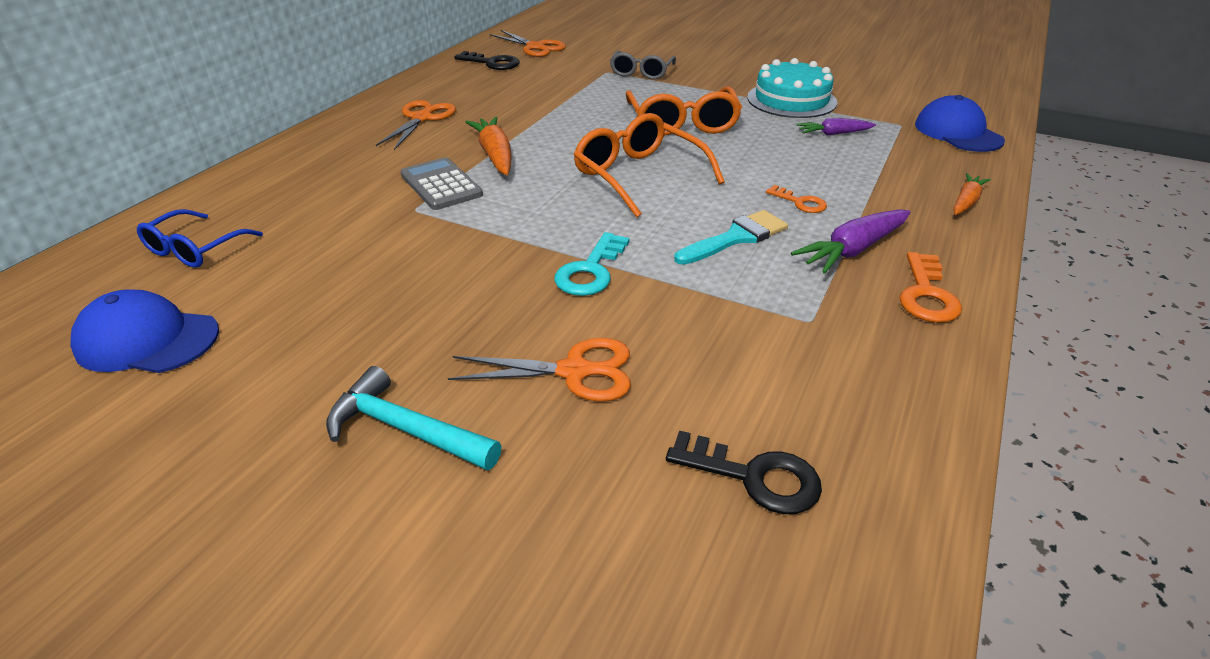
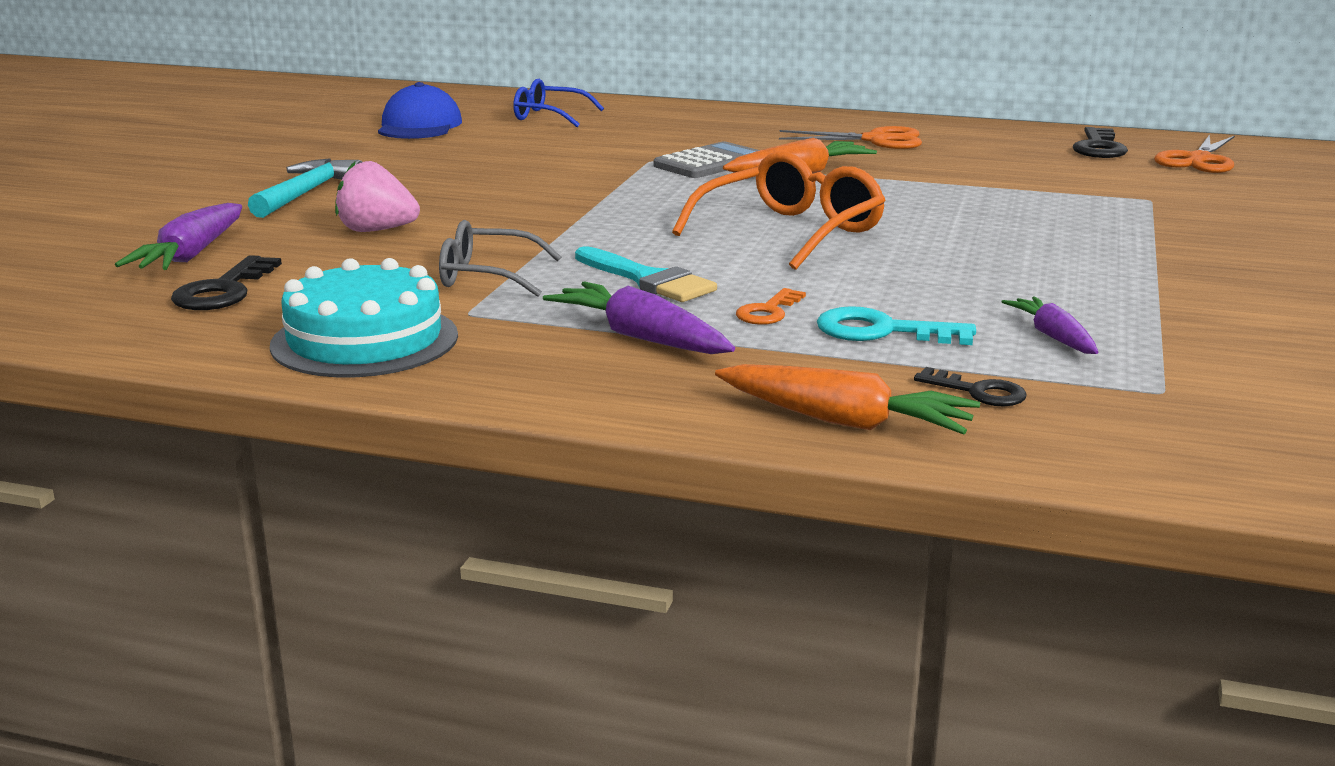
camera: 80 degrees right, 15 degrees down
orange scissors [448,338,631,402] -> pink strawberry [335,161,420,232]
turquoise key [554,232,630,296] -> turquoise key moved to [817,306,976,345]
grey glasses [610,51,676,80] -> grey glasses moved to [439,220,561,297]
orange glasses [626,87,742,136] -> none
turquoise cake [747,58,837,118] -> turquoise cake moved to [270,258,458,377]
orange key [899,252,962,323] -> none
blue cap [915,95,1005,152] -> none
orange carrot [953,173,991,215] -> orange carrot [715,364,980,435], size x1.56
none -> purple carrot [115,203,242,270]
none -> black key [914,367,1027,406]

